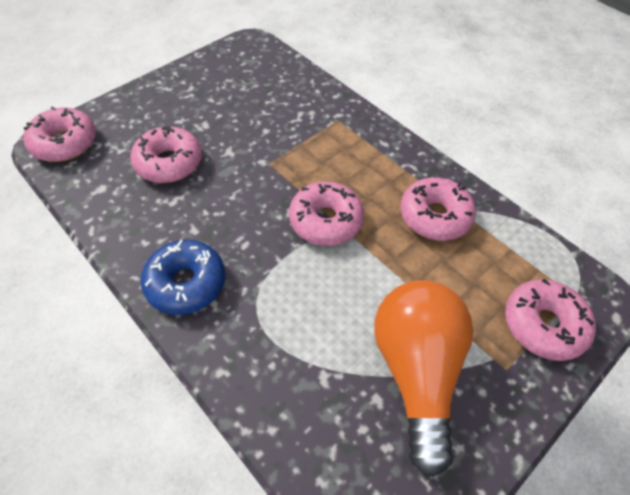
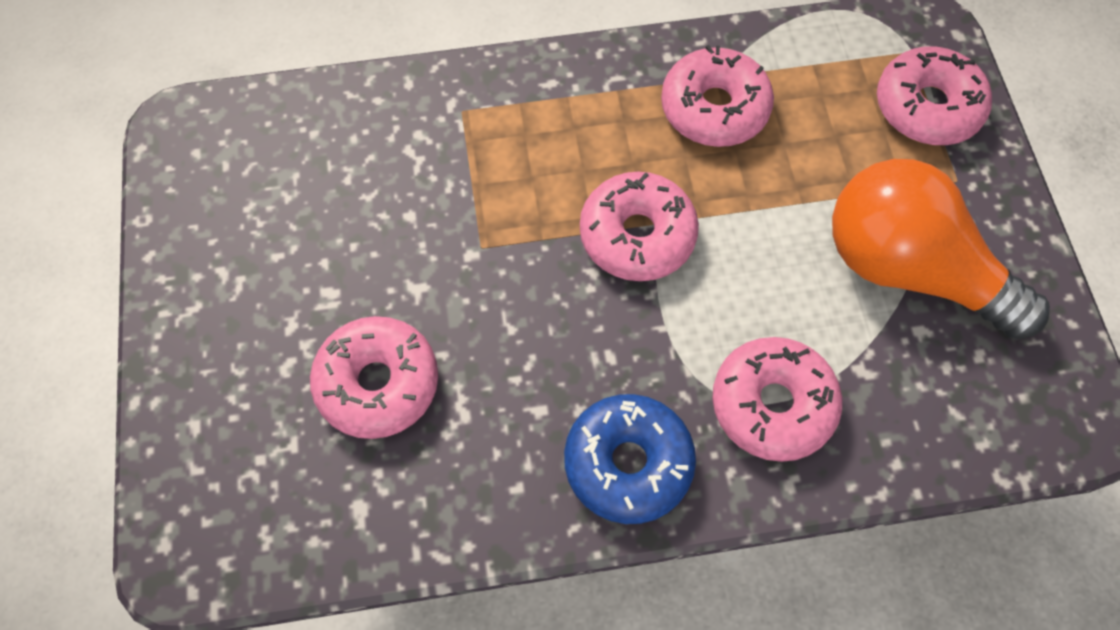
camera: 55 degrees left, 10 degrees up
pink donut [23,106,96,162] -> pink donut moved to [712,337,842,462]

